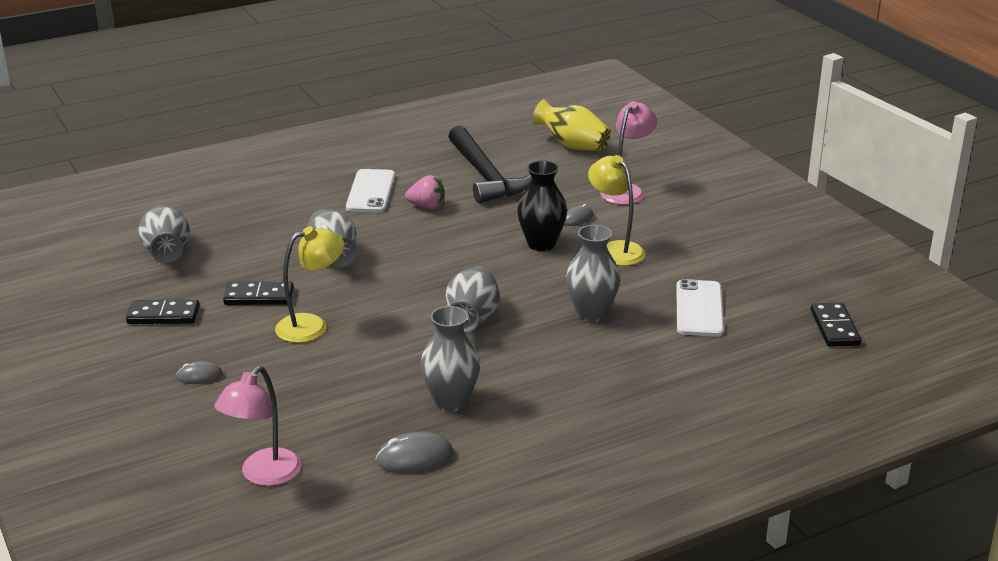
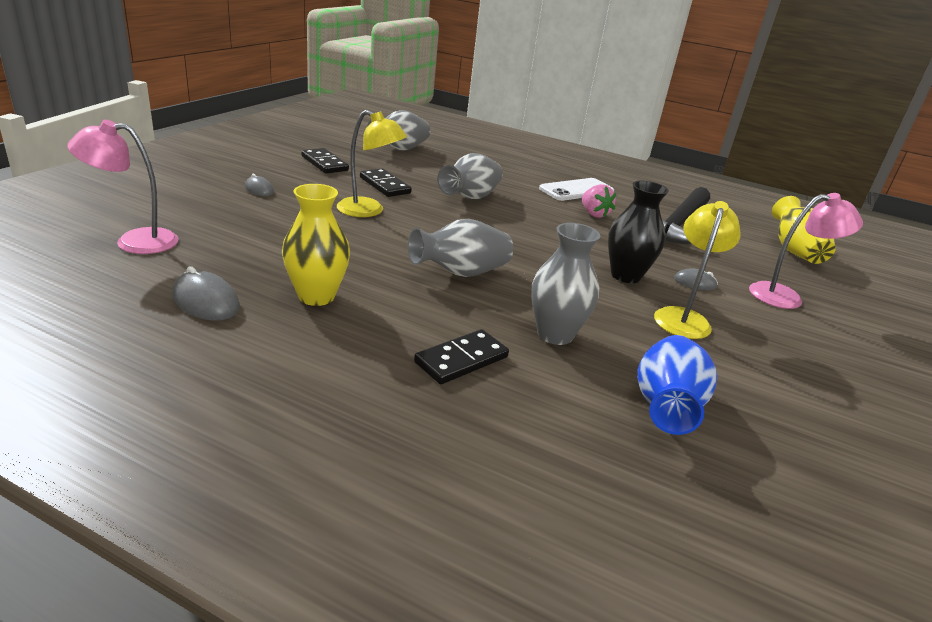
camera: 50 degrees right, 0 degrees up
grey vase [420,306,480,412] -> yellow vase [282,184,350,306]
white phone [676,279,724,337] -> blue vase [637,335,717,435]
black domino [811,303,862,347] -> black domino moved to [414,329,509,384]

